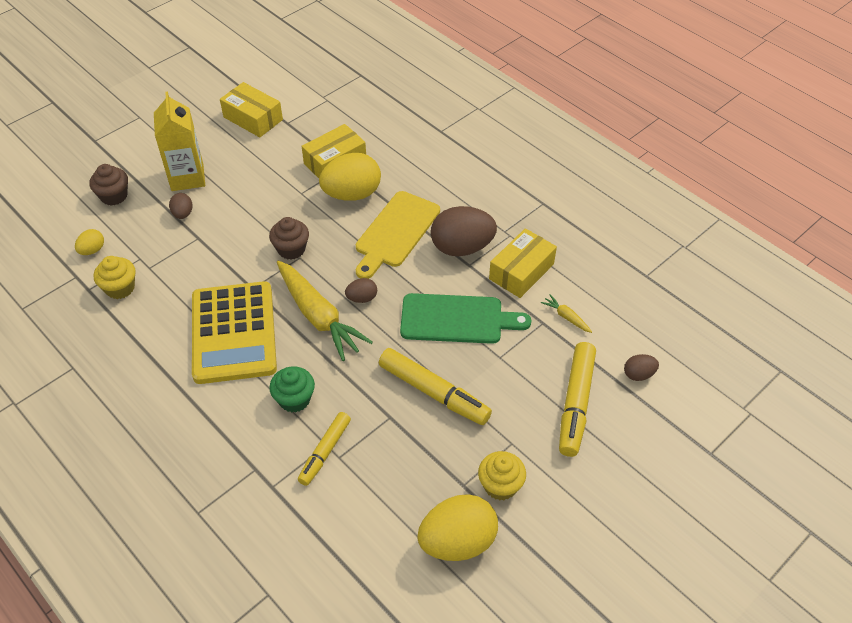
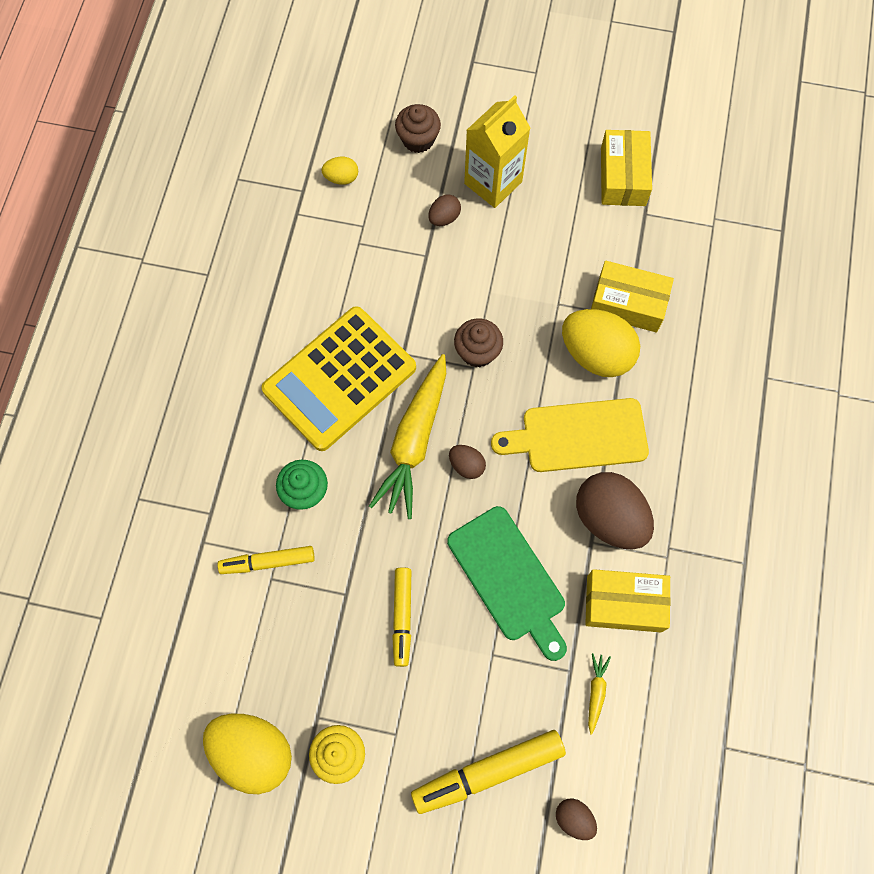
camera: 55 degrees right, 20 degrees up
yellow cupcake [94,256,136,299] -> none
yellow marker [379,348,492,425] -> yellow marker [392,567,411,667], size x0.64

